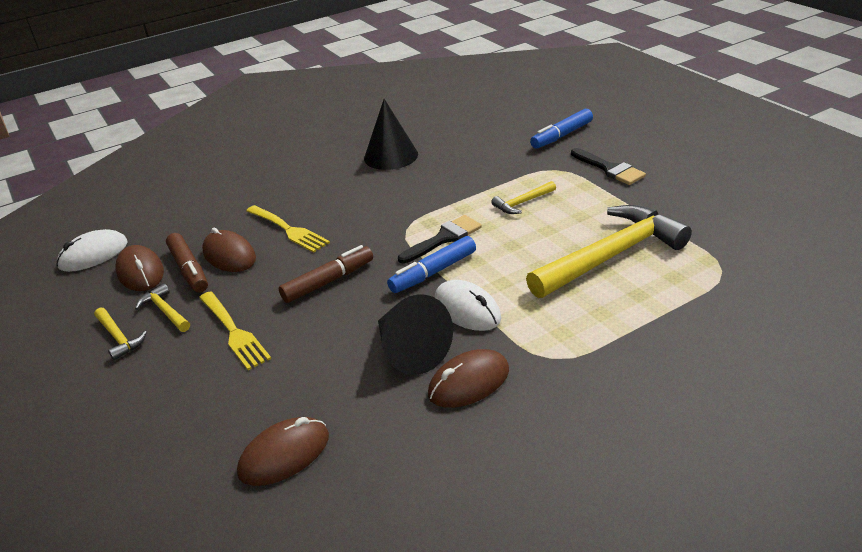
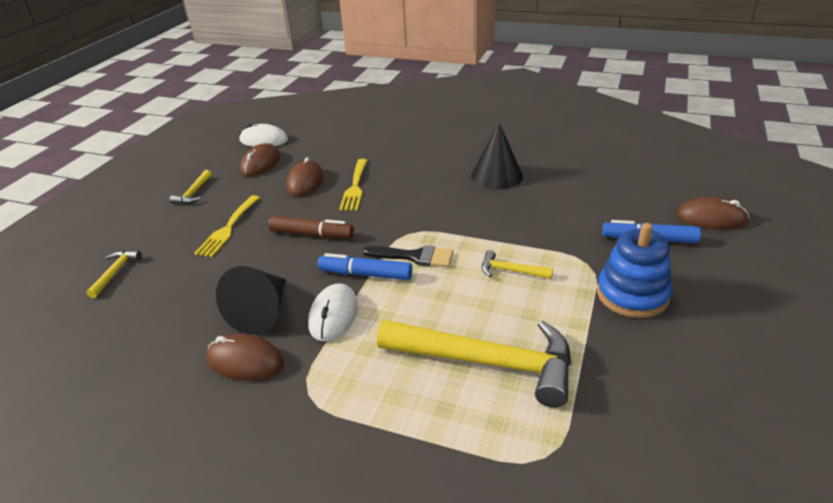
camera: 50 degrees right, 0 degrees up
yellow hammer [135,283,190,332] -> yellow hammer moved to [86,250,142,298]
brown marker [166,233,208,293] -> none
brown mouse [237,417,329,486] -> brown mouse moved to [677,197,749,229]
black brush [571,148,646,185] -> blue stacking toy [597,223,672,318]

